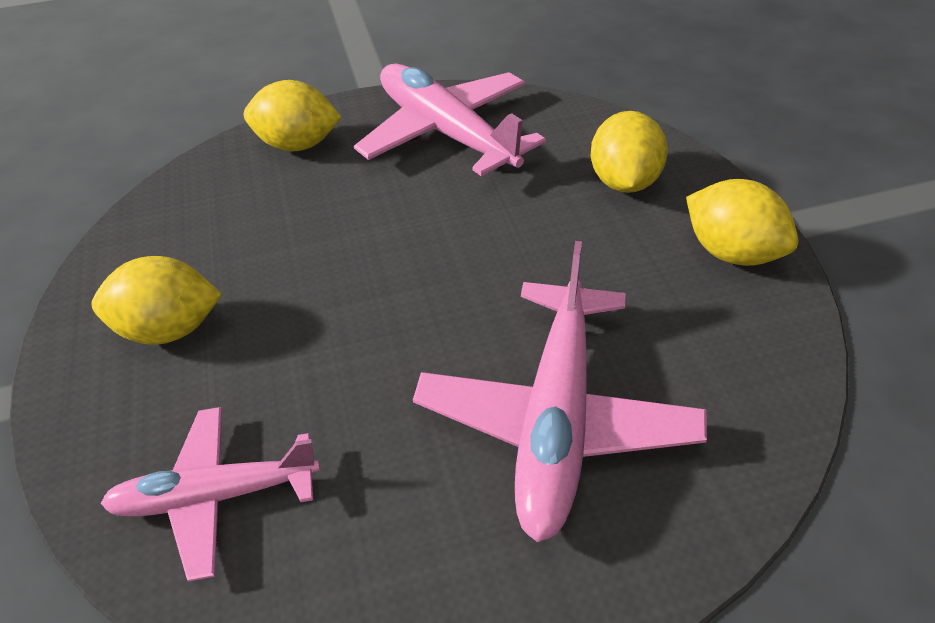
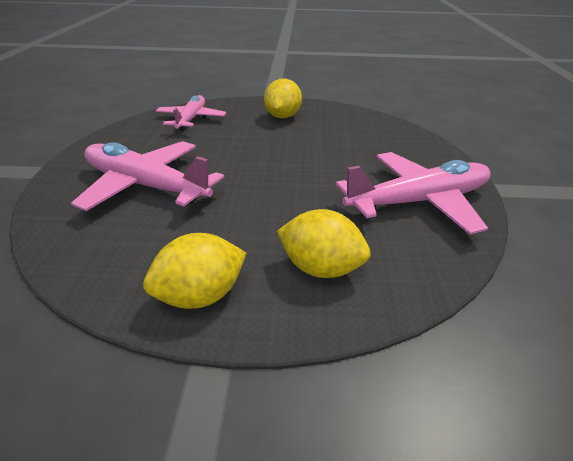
camera: 105 degrees right, 10 degrees down
yellow lemon [244,80,342,151] -> none

